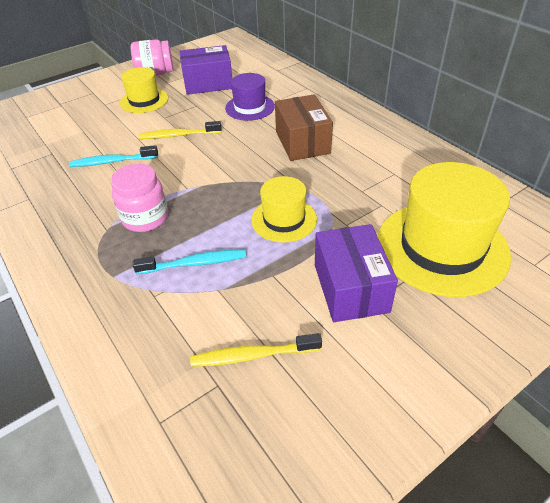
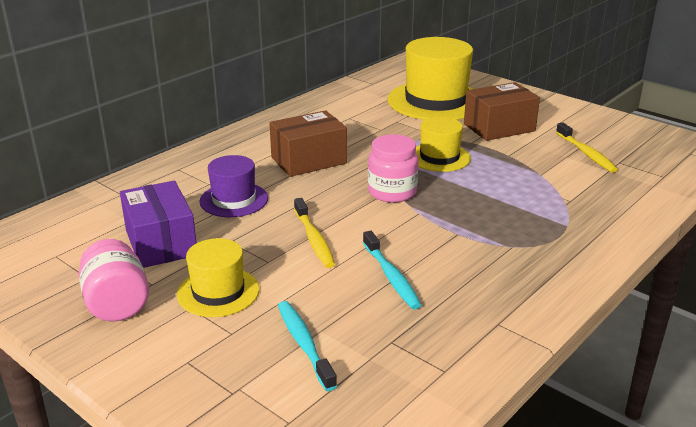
camera: 105 degrees left, 15 degrees down
pink jar [111,164,168,232] -> pink jar moved to [368,134,419,203]
turquoise toothbrush [133,249,246,274] -> turquoise toothbrush moved to [278,301,337,391]
purple box [315,224,398,322] -> brown box [464,82,540,141]

